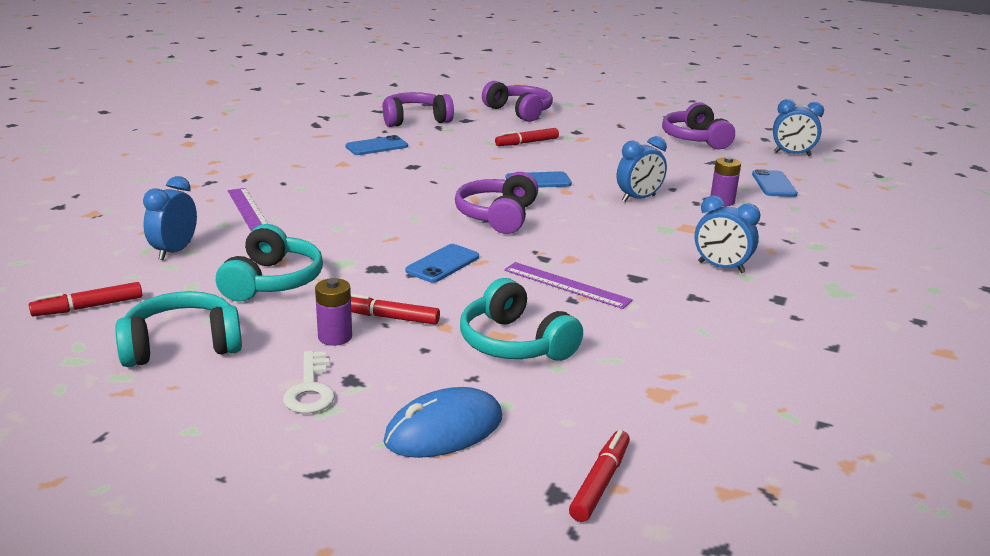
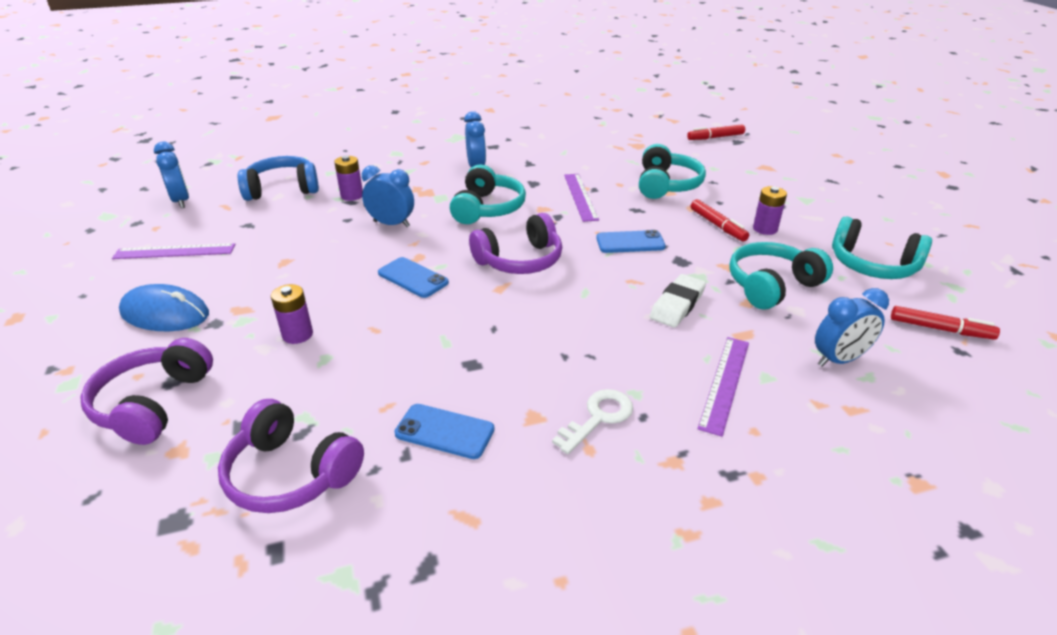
camera: 130 degrees left, 10 degrees up
white key [283,351,335,413] -> white key moved to [552,389,633,454]
blue mouse [383,387,502,458] -> blue mouse moved to [119,284,209,331]
red marker [495,128,559,146] -> purple battery [271,284,313,344]
purple headphones [662,102,735,150] -> purple ruler [112,243,235,259]
blue phone [752,169,798,197] -> blue headphones [238,156,319,201]
none -> turquoise headphones [450,164,526,224]
none -> white eraser [650,274,706,328]

